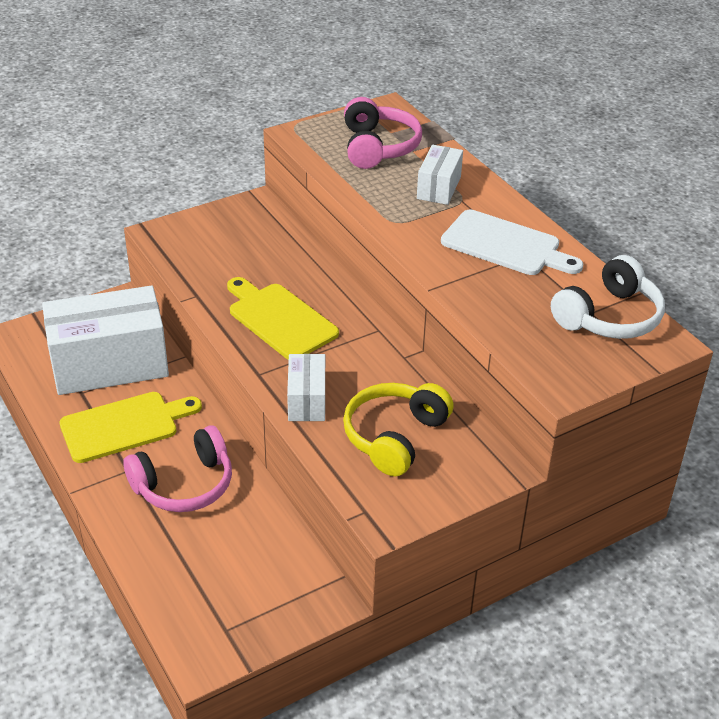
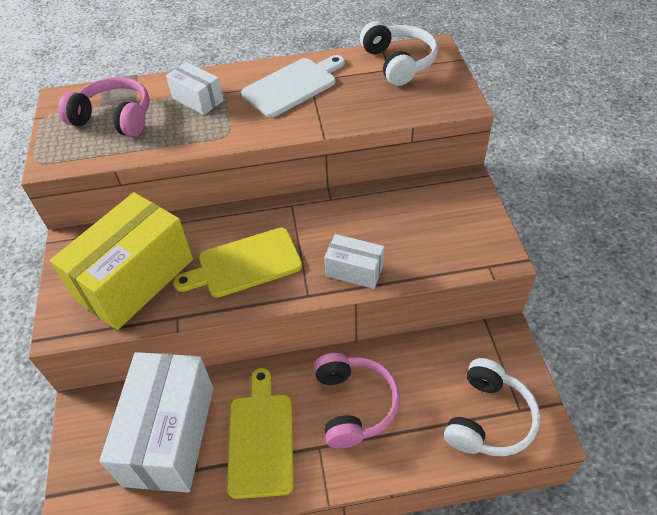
camera: 65 degrees left, 10 degrees up
yellow headphones [343,383,454,476] -> none
none -> yellow box [50,192,193,330]
none -> white headphones [444,358,540,456]

